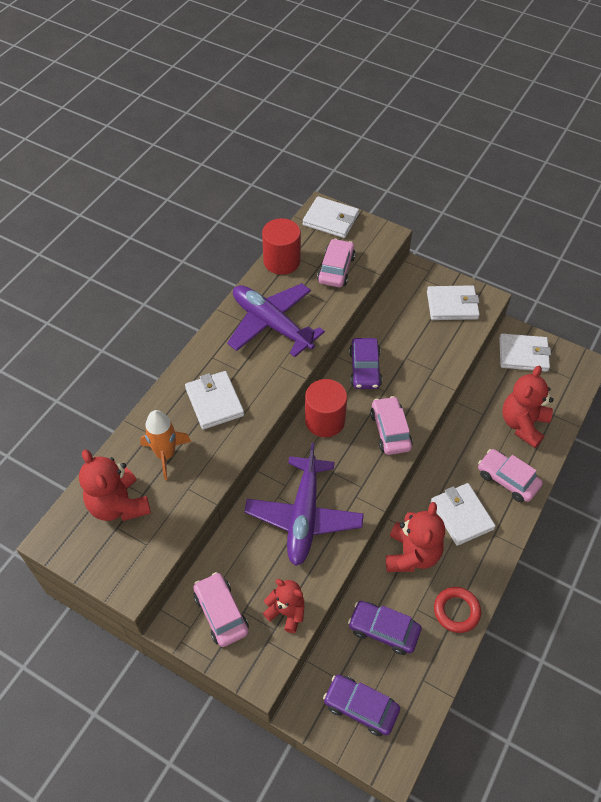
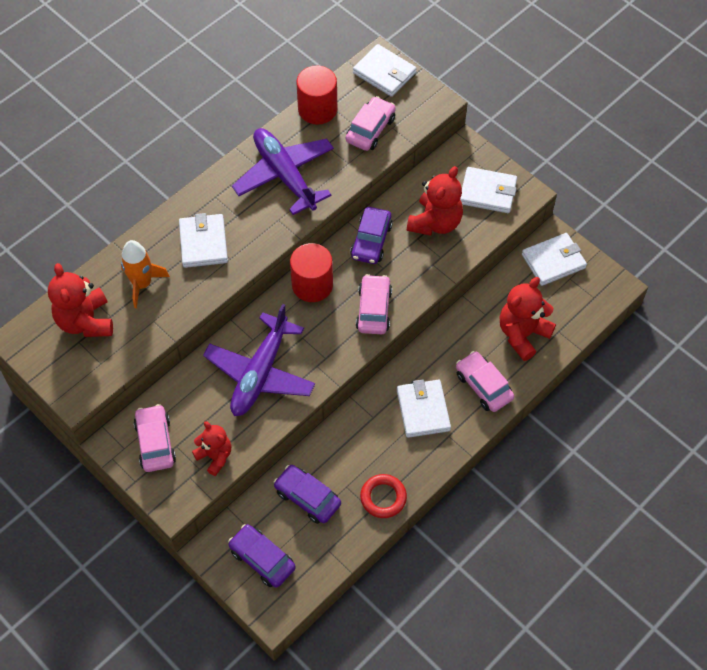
camera: 15 degrees right, 5 degrees up
red teddy bear [386,502,445,572] -> red teddy bear moved to [407,166,463,236]
white wallet [499,333,551,372] -> white wallet turned 45 degrees counterclockwise [522,233,587,286]

